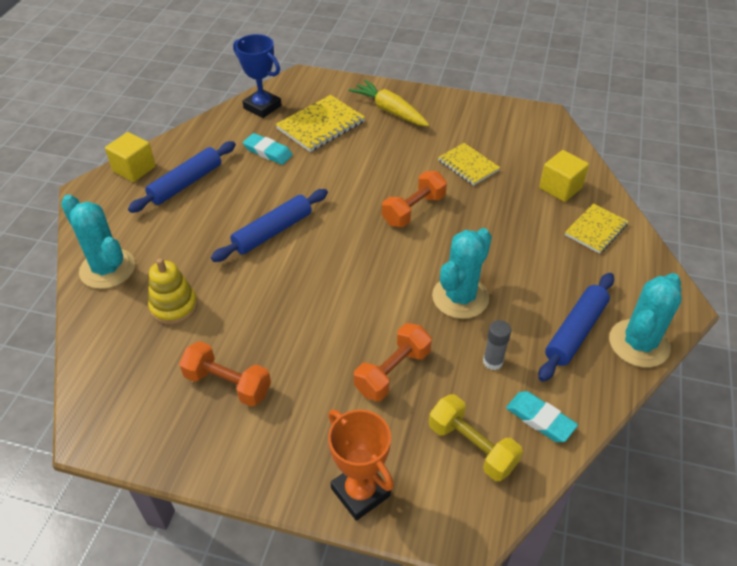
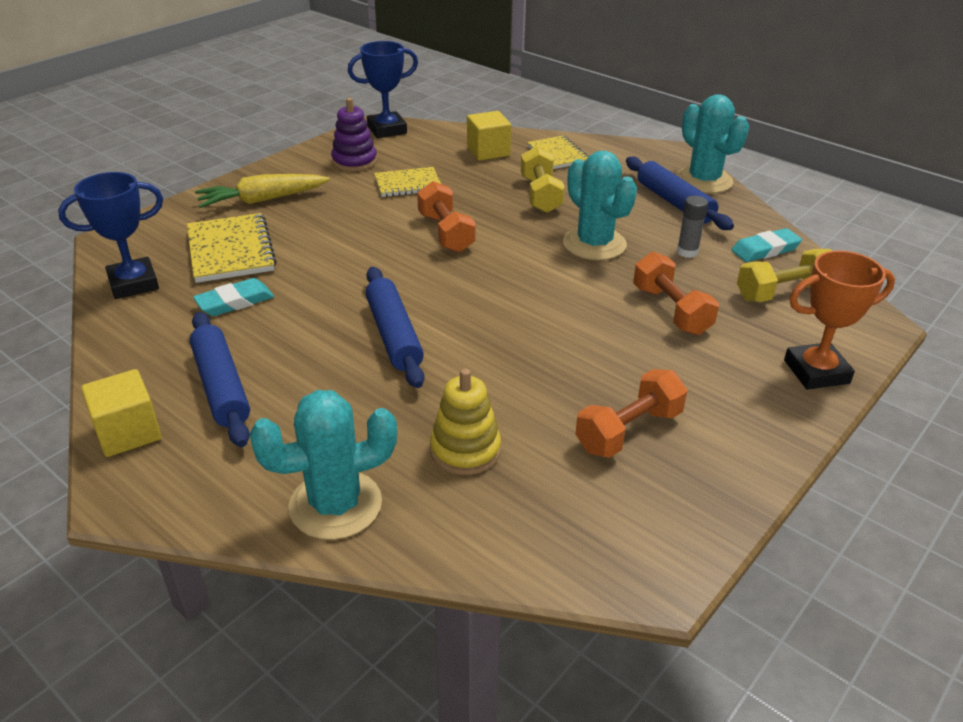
camera: 65 degrees left, 10 degrees down
none -> purple stacking toy [331,98,377,171]
none -> blue trophy [348,41,418,138]
none -> yellow dumbbell [521,146,565,213]

